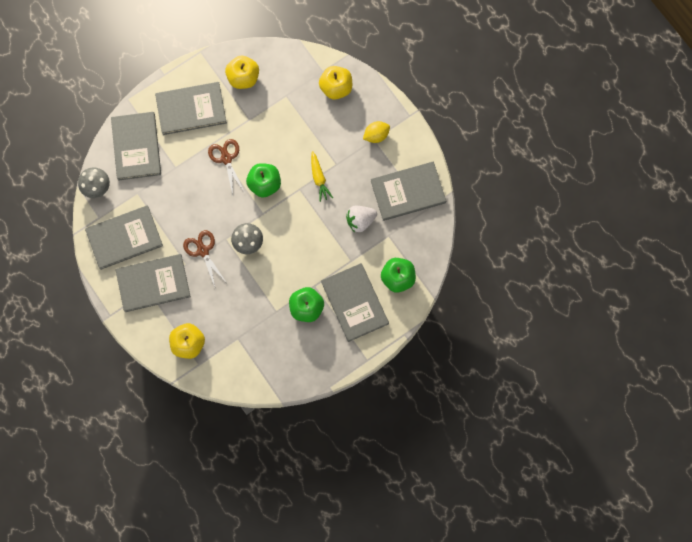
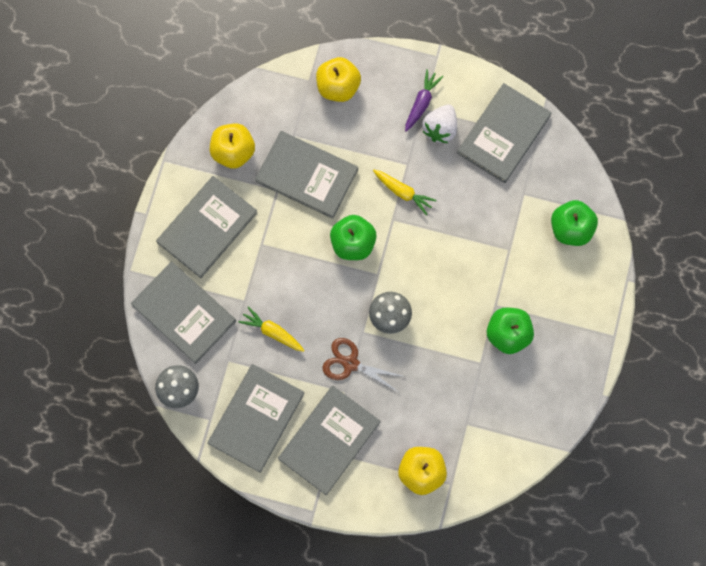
camera: 40 degrees left, 0 degrees up
brown scissors [208,139,244,195] -> none
grey book [321,263,389,342] -> grey book moved to [255,131,358,219]
white strawberry [346,206,377,232] -> white strawberry moved to [422,104,457,143]
yellow lemon [363,121,390,143] -> purple carrot [405,69,443,132]
none -> yellow carrot [239,306,305,352]

